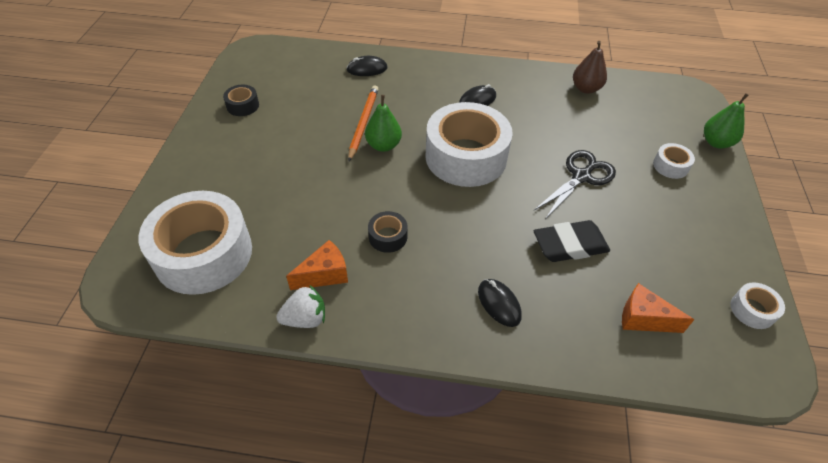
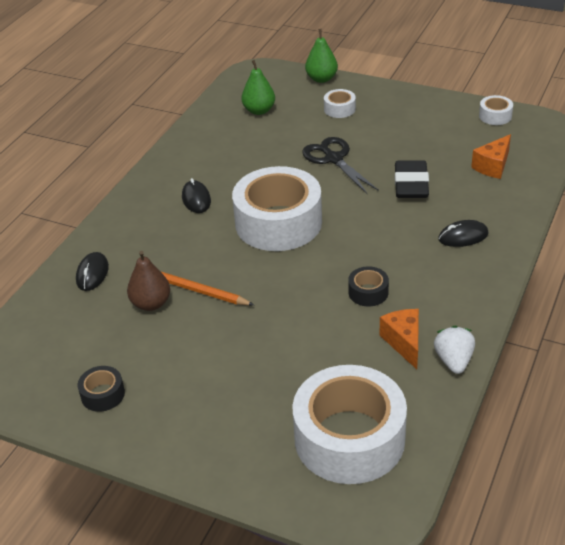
camera: 70 degrees left, 10 degrees down
green pear [365,95,402,152] -> green pear moved to [242,60,275,115]
brown pear [573,41,607,94] -> brown pear moved to [127,251,170,311]

